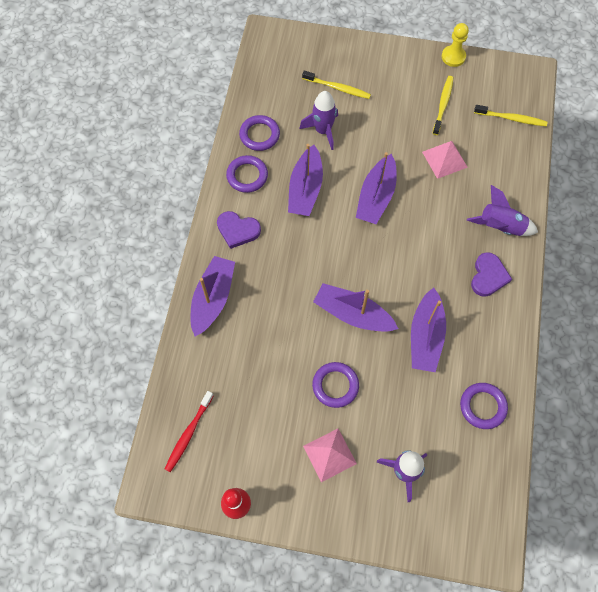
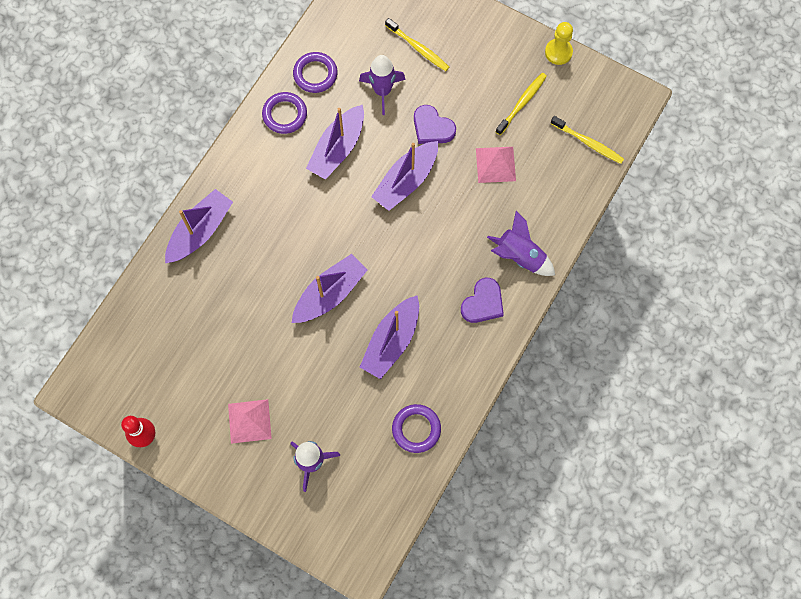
camera: 20 degrees right, 5 degrees up
red toothbrush [165,391,214,472] -> none
purple heart [217,211,261,249] -> purple heart moved to [414,105,456,144]
purple ring [312,362,359,408] -> none
purple boat [313,283,398,331] -> purple boat turned 90 degrees clockwise [292,254,367,323]

